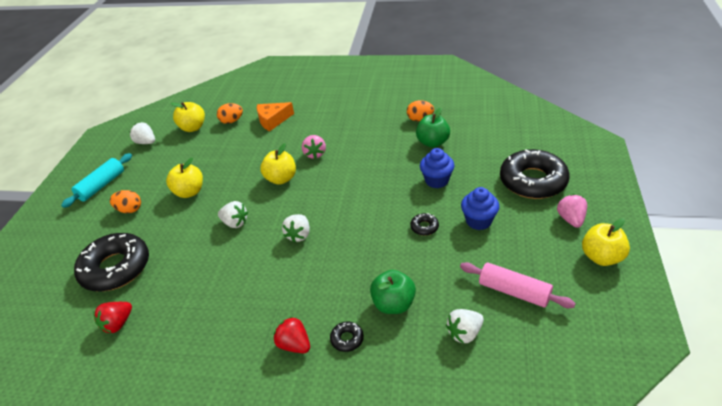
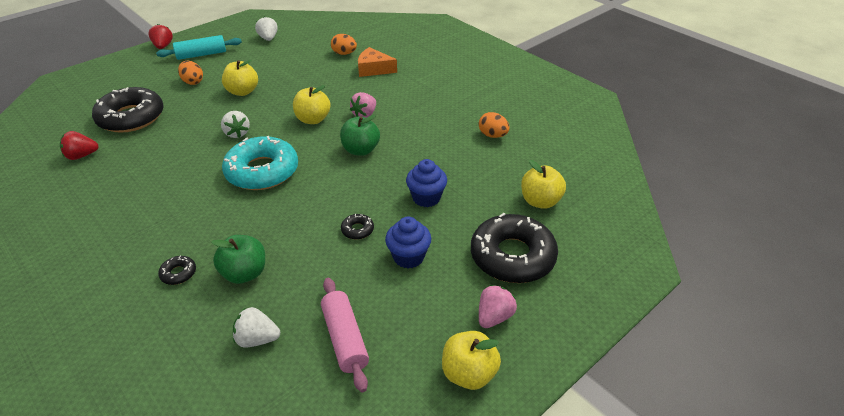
camera: 35 degrees right, 0 degrees up
yellow apple [171,102,205,132] -> yellow apple moved to [521,160,566,209]
red strawberry [274,317,310,353] -> red strawberry moved to [148,24,173,49]
white strawberry [282,214,310,243] -> turquoise donut [222,136,298,190]
green apple [416,108,450,148] -> green apple moved to [340,115,380,156]

